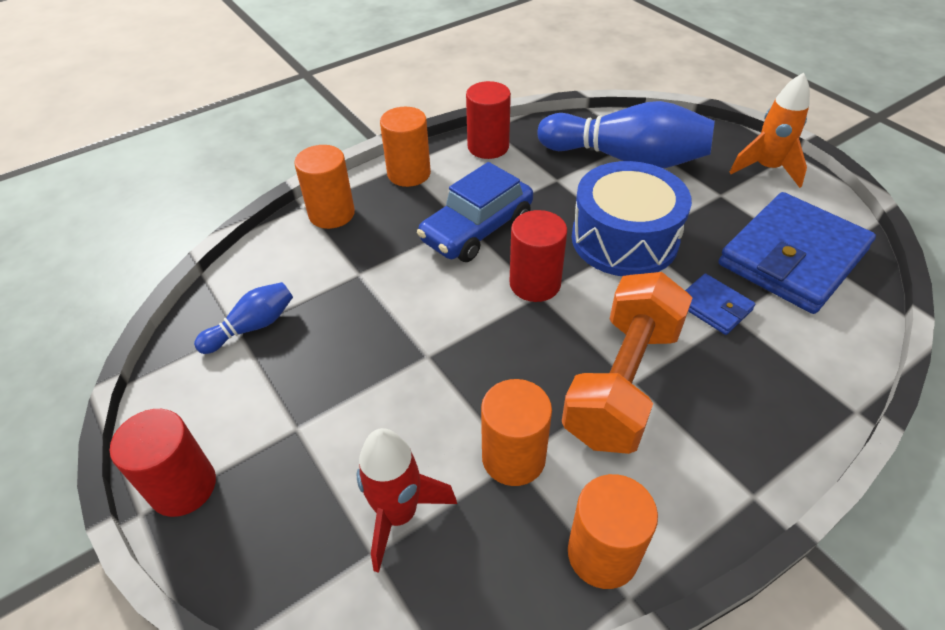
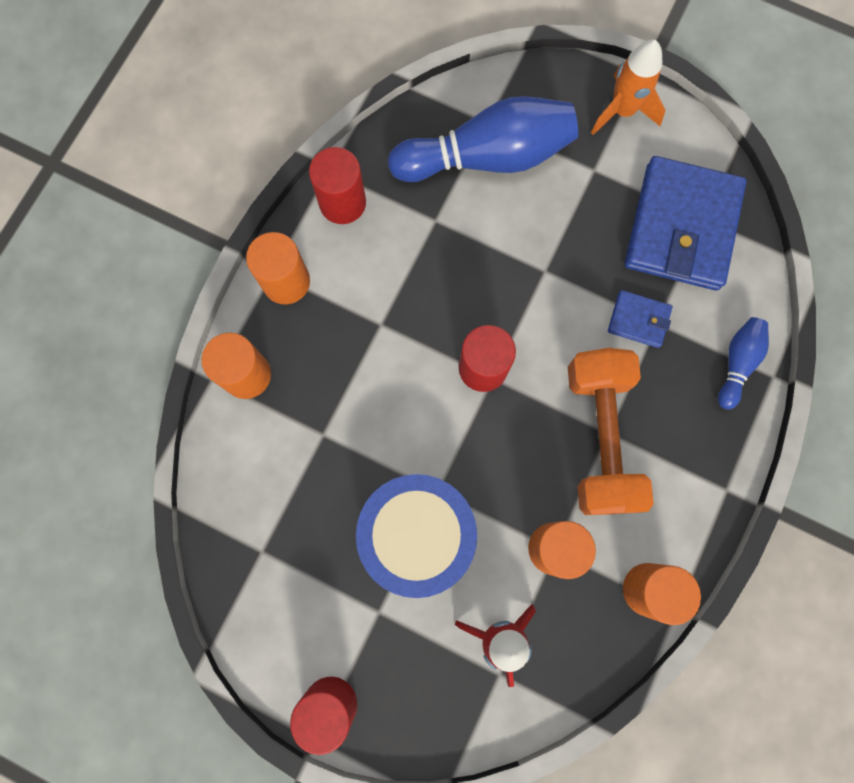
camera: 30 degrees left, 30 degrees up
blue bowling pin [194,282,293,354] -> blue bowling pin moved to [718,317,769,409]
blue car [417,162,533,262] -> none
blue drum [572,161,692,276] -> blue drum moved to [356,474,477,598]

